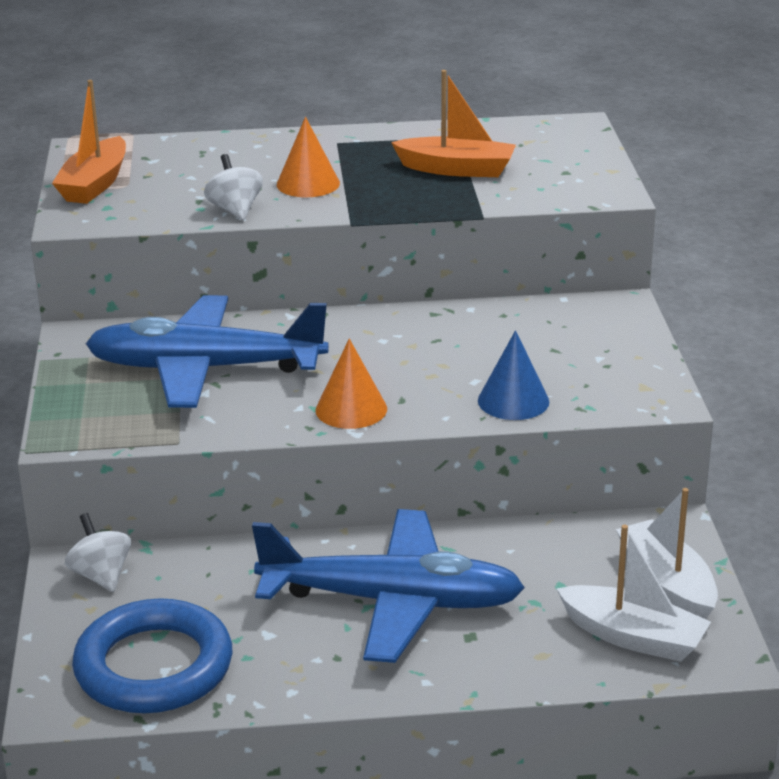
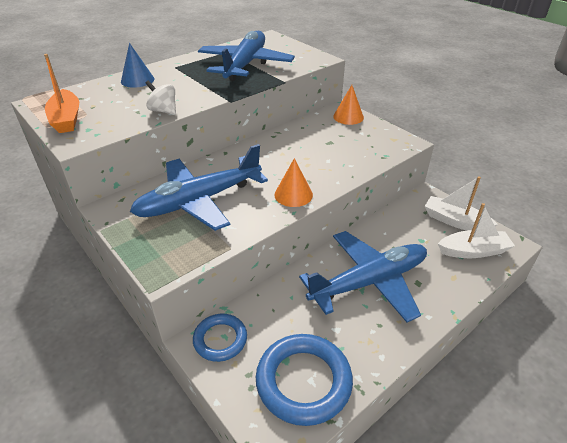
camera: 35 degrees left, 10 degrees up
white spinning top [65,513,131,592] -> blue ring [193,314,247,362]
orange cone [277,117,340,197] -> orange cone moved to [333,85,364,125]
orange boat [391,70,516,177] -> blue plane [198,31,295,81]
blue cone [478,330,549,420] -> blue cone moved to [121,43,154,88]

